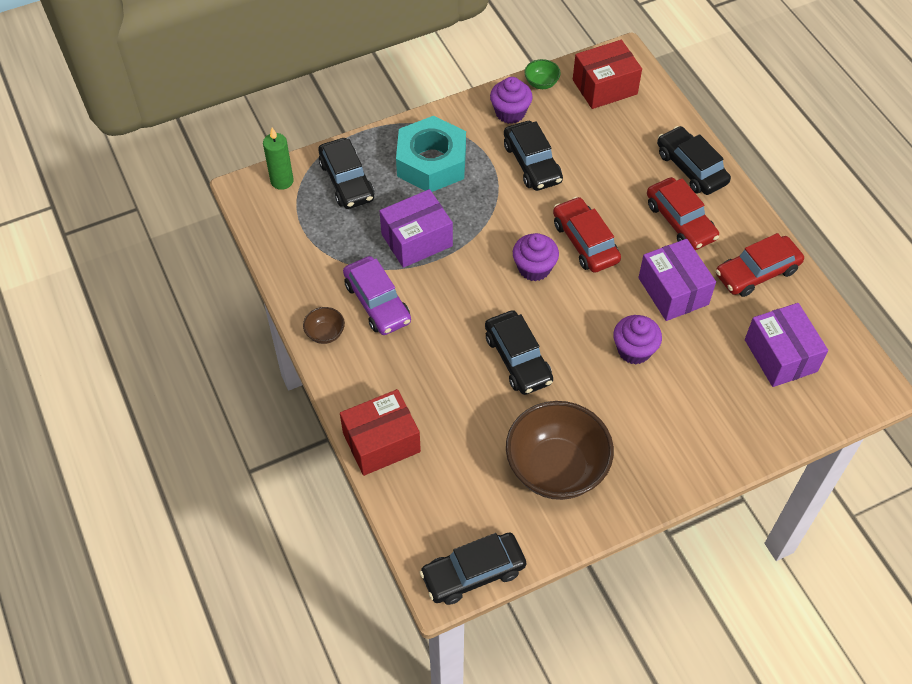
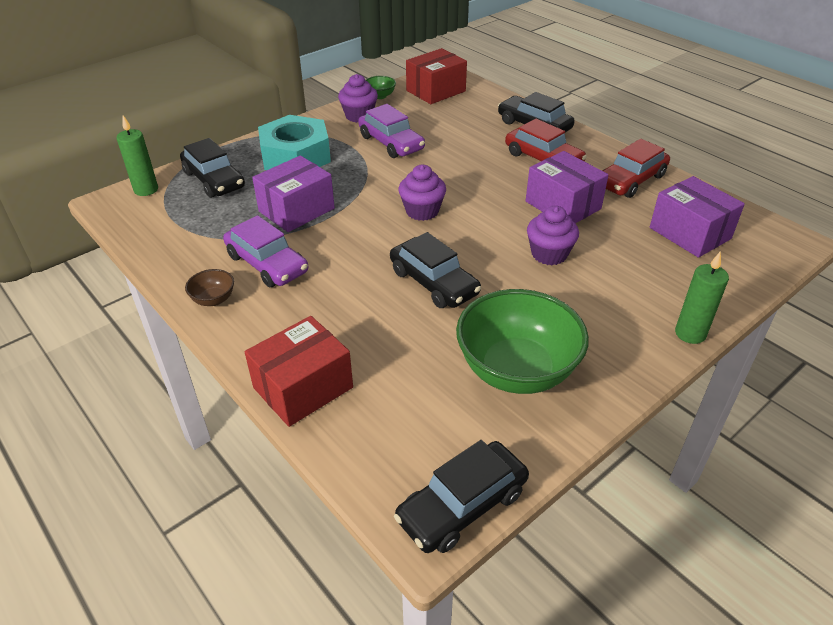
camera: 15 degrees left, 15 degrees down
black car [504,121,563,191] -> purple car [358,104,425,158]
brown bowl [506,401,614,500] -> green bowl [456,289,589,394]
red car [553,197,621,273] -> none
none -> green candle [675,251,729,344]

